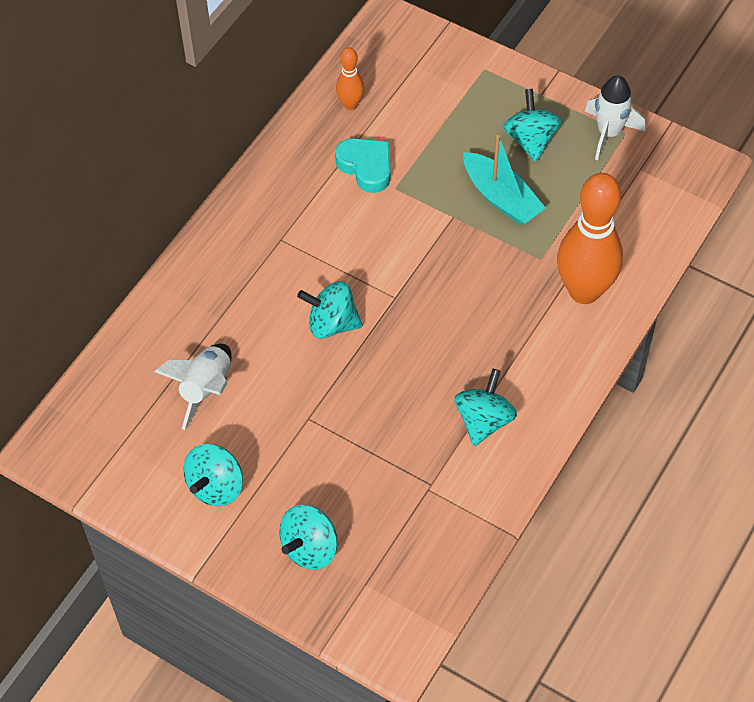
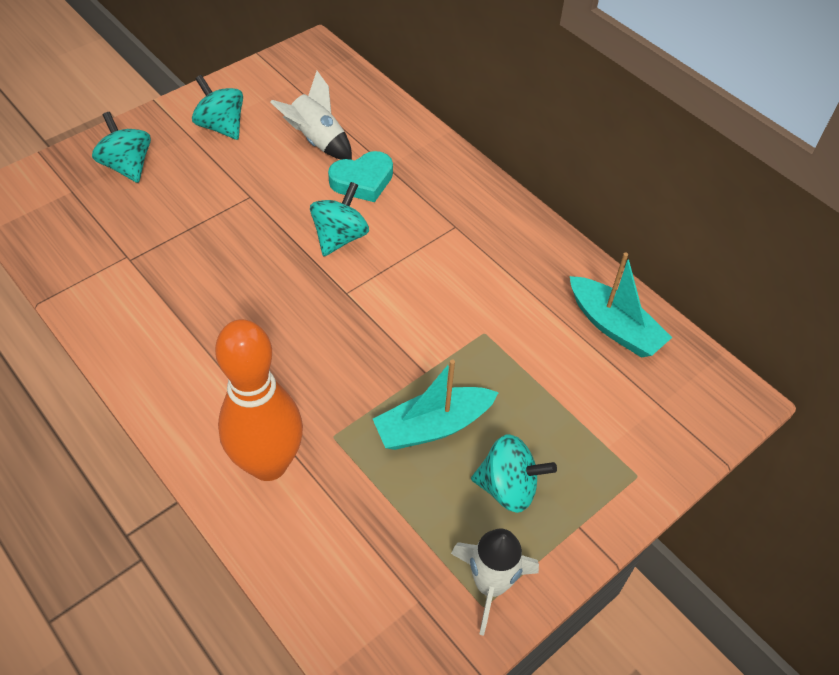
camera: 105 degrees right, 5 degrees down
turquoise heart [335,138,391,193] -> turquoise heart moved to [328,151,393,202]
orange bowling pin [336,48,364,110] -> turquoise boat [570,253,672,357]
turquoise spinning top [454,369,517,446] -> none

